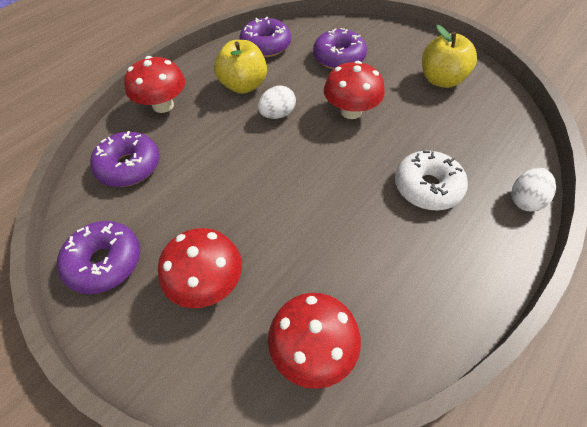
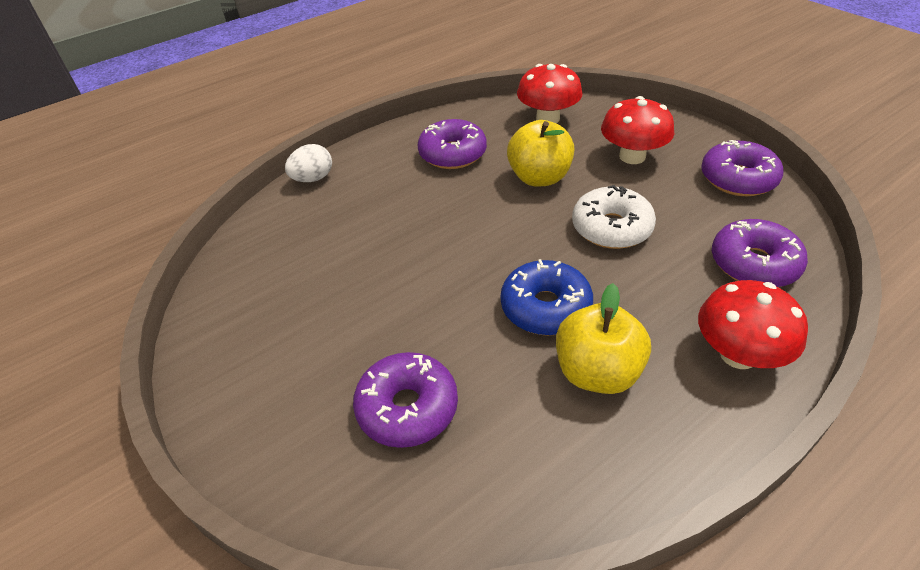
camera: 165 degrees left, 10 degrees down
purple donut [239,17,291,57] -> purple donut moved to [418,119,487,169]
white egg [258,85,296,119] -> blue donut [501,259,593,336]
red mushroom [324,61,385,119] -> none
white donut [395,151,468,210] -> white donut moved to [572,185,656,249]
yellow apple [422,25,477,88] -> yellow apple moved to [507,120,574,187]

